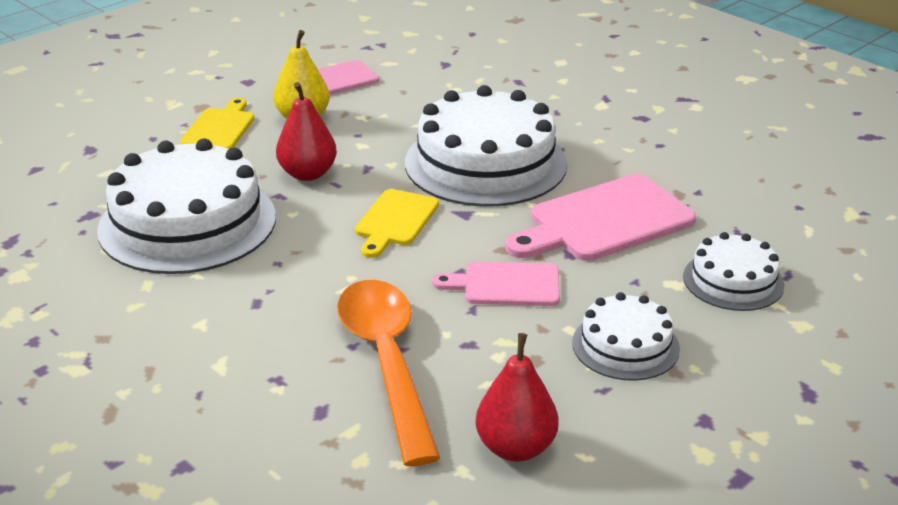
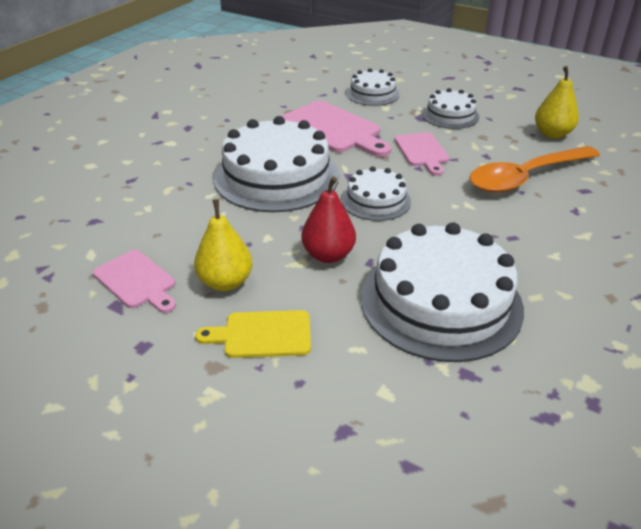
camera: 105 degrees left, 5 degrees up
yellow cutting board [355,189,439,258] -> white cake [342,167,411,221]
red pear [475,333,559,461] -> yellow pear [535,66,579,139]

